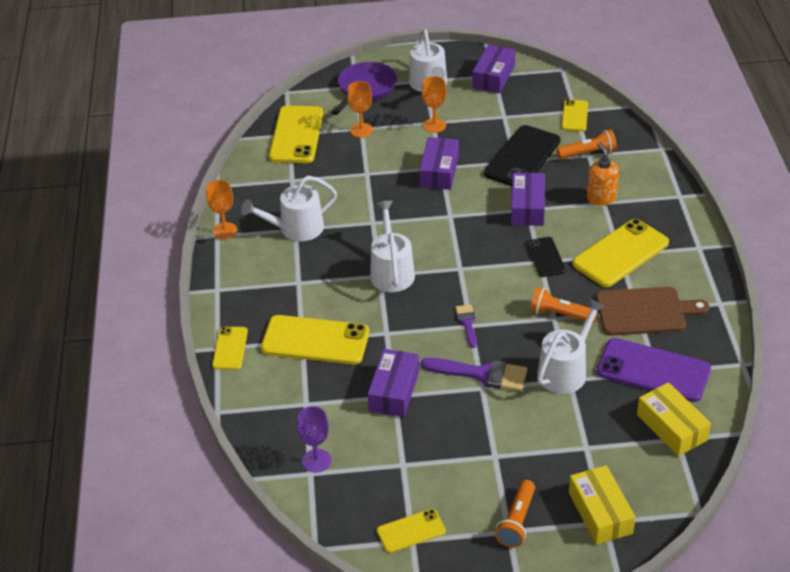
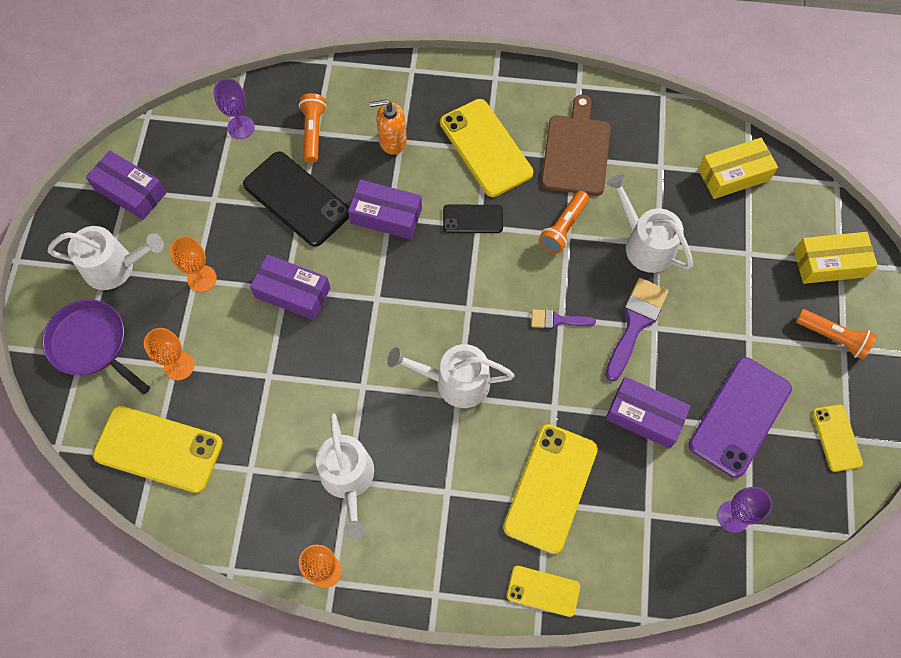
camera: 80 degrees left, 25 degrees up
yellow phone [561,99,588,131] -> purple goblet [213,79,255,139]
purple phone [597,338,711,402] -> purple phone moved to [688,357,792,478]

